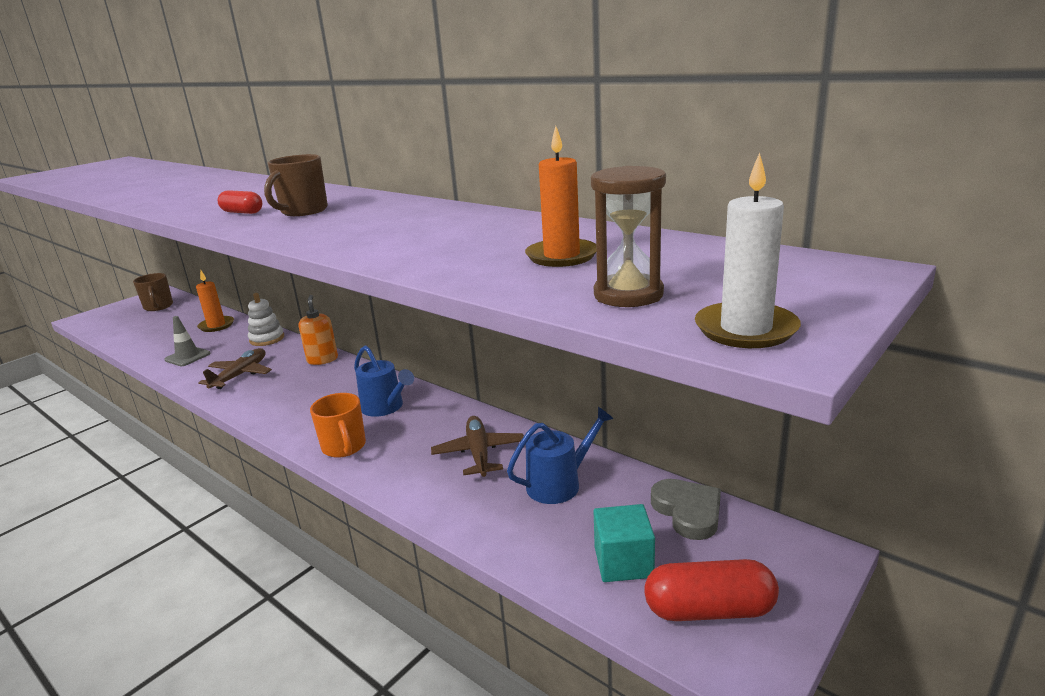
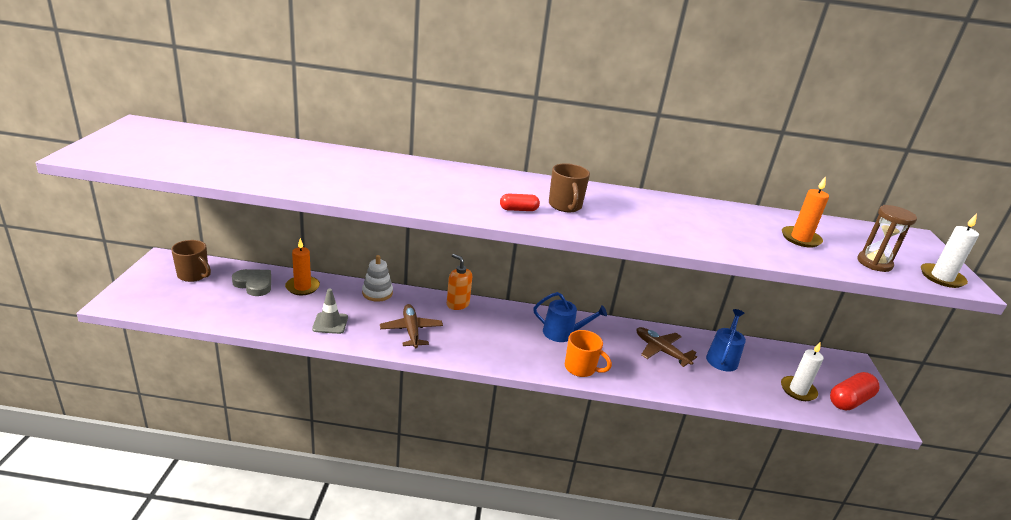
camera: 40 degrees left, 5 degrees up
turquoise cube [594,504,655,582] -> white candle [781,343,824,401]
grey heart [651,479,721,540] -> grey heart moved to [232,269,271,296]

